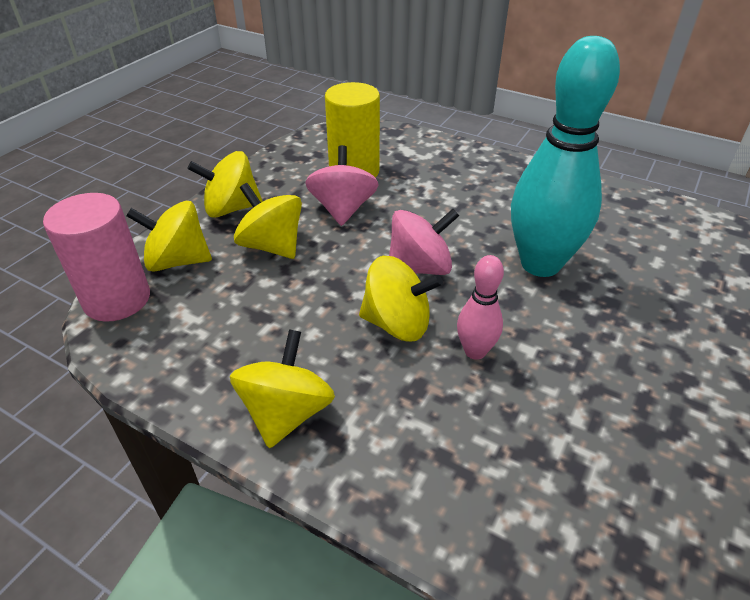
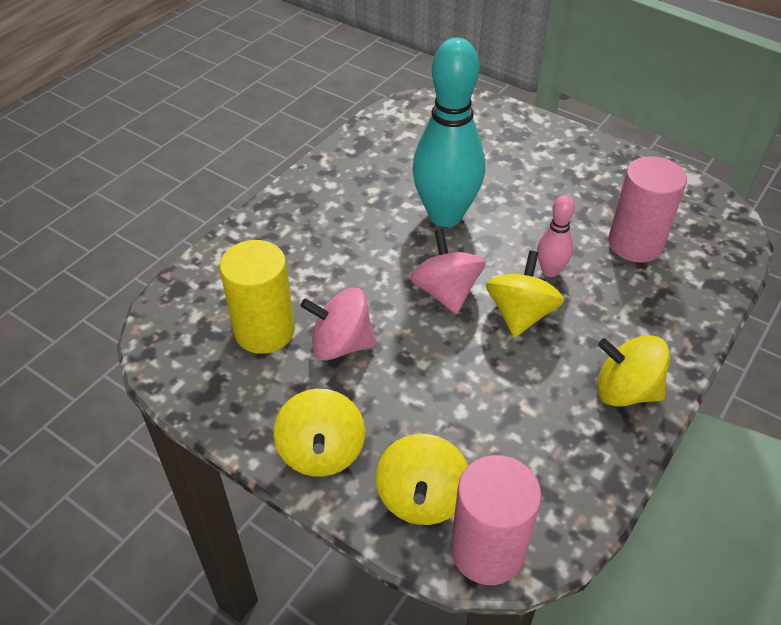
camera: 85 degrees left, 5 degrees up
yellow spinning top [234,183,302,259] -> none
none -> pink cylinder [608,156,687,262]

